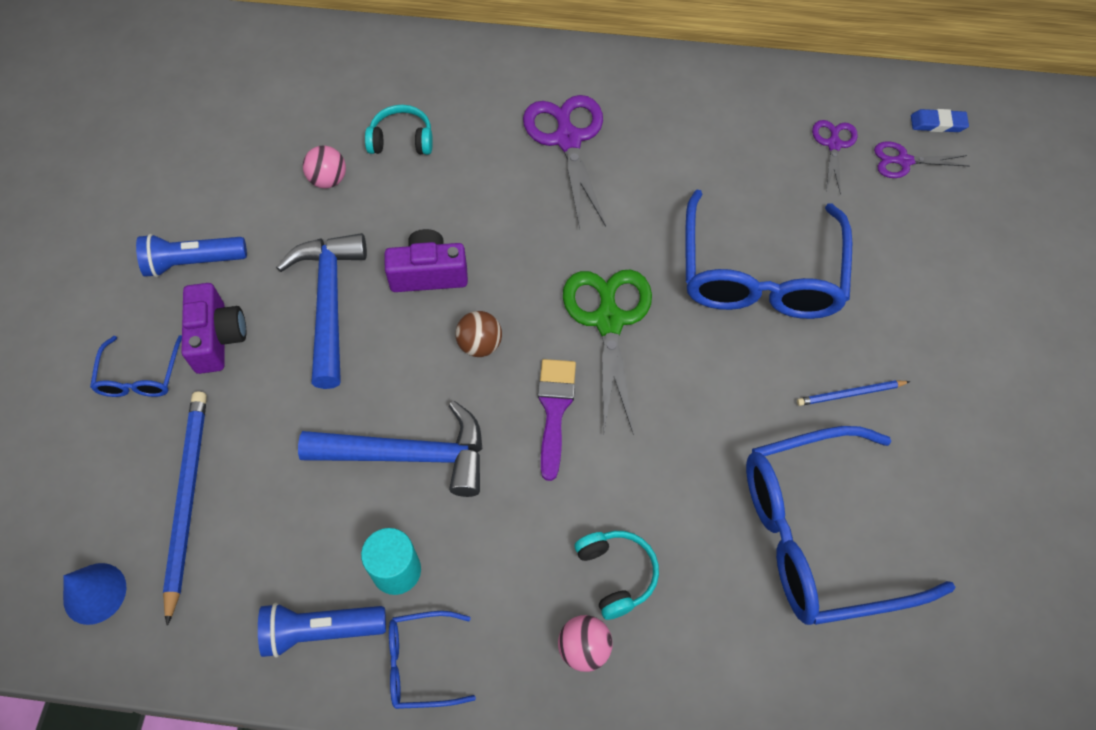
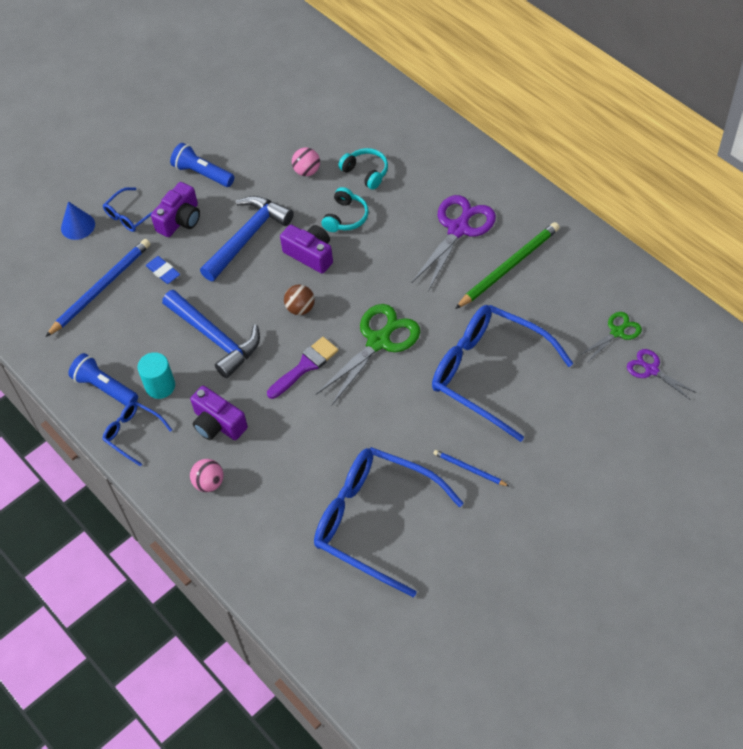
camera: 45 degrees right, 5 degrees down
blue cone [63,563,127,625] -> blue cone moved to [61,201,95,240]
turquoise headphones [575,531,659,620] -> turquoise headphones moved to [322,187,369,232]
blue glasses [686,189,852,319] -> blue glasses turned 75 degrees clockwise [432,305,574,442]
purple scissors [812,120,858,195] -> green scissors [580,312,642,363]
blue eraser [911,109,969,132] -> blue eraser moved to [146,256,180,284]
none -> purple camera [190,386,248,440]
none -> green pencil [455,222,560,309]

